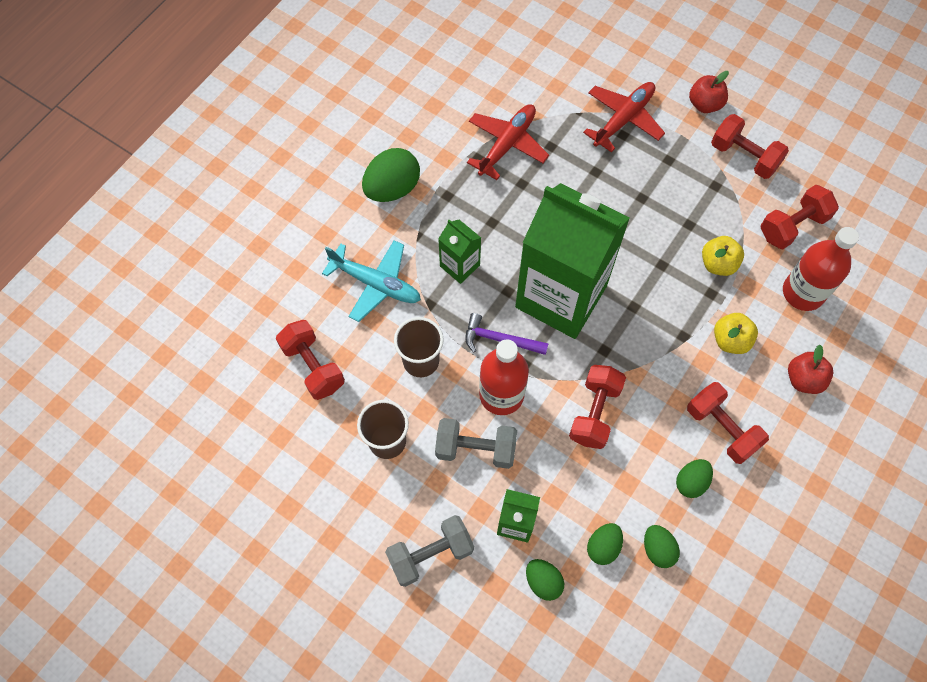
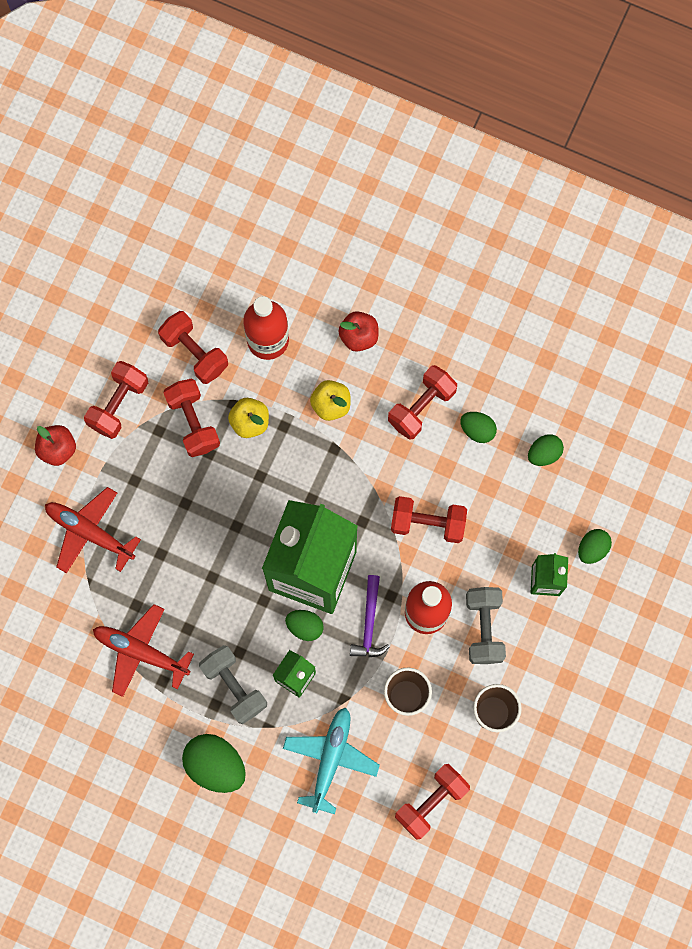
camera: 100 degrees left, 10 degrees up
grey dumbbell [385,515,474,587] -> grey dumbbell moved to [199,645,267,724]
green egg [587,523,623,565] -> green egg moved to [285,610,324,641]
none -> red dumbbell [163,378,220,457]

